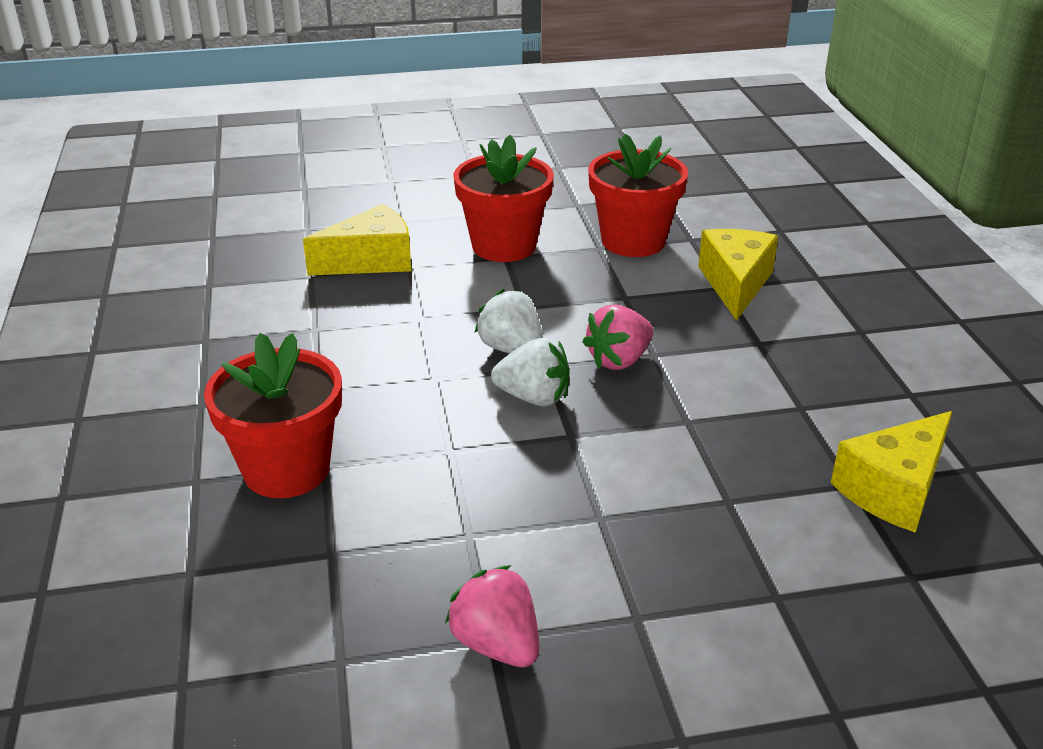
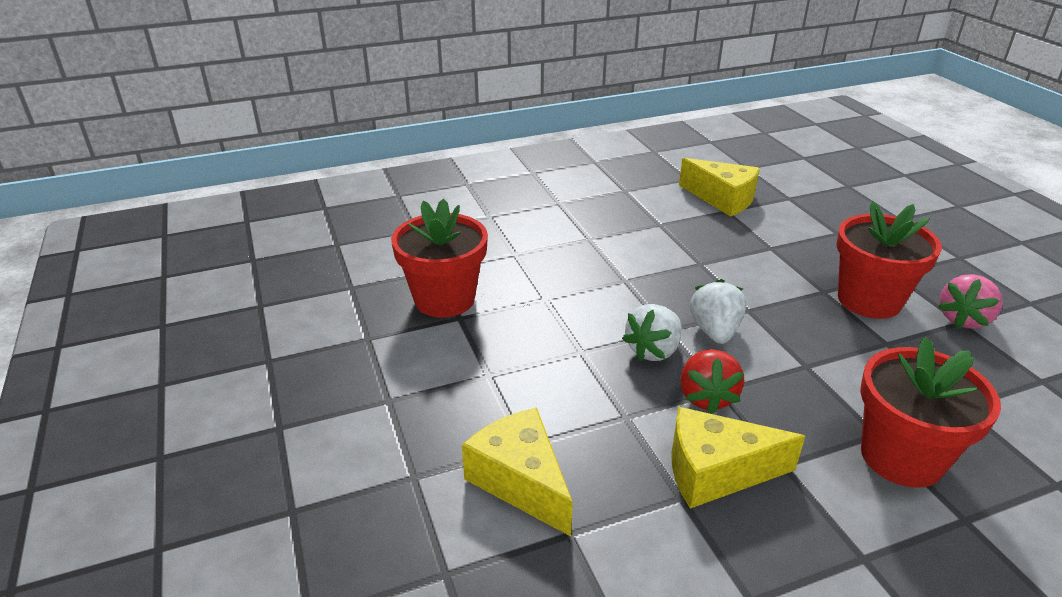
camera: 100 degrees left, 0 degrees up
red flower pot [453,135,554,262] -> red flower pot moved to [836,201,942,319]
pink strawberry [582,305,653,370] -> none
yellow cheese [698,229,778,321] -> yellow cheese moved to [671,407,805,509]
none -> red strawberry [680,349,745,414]

